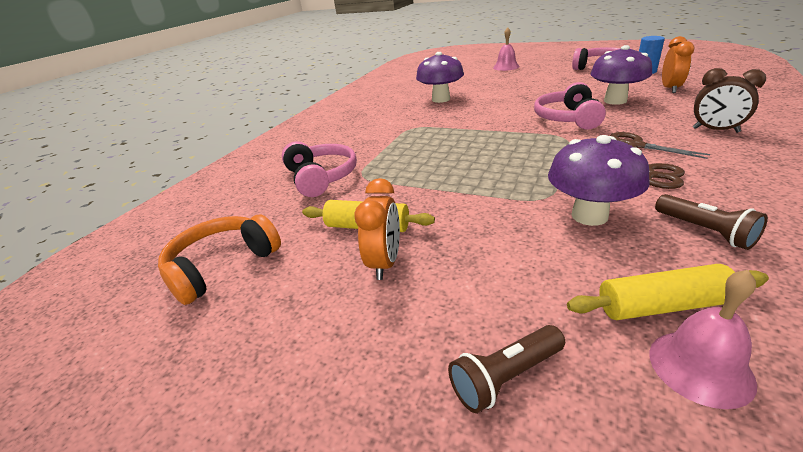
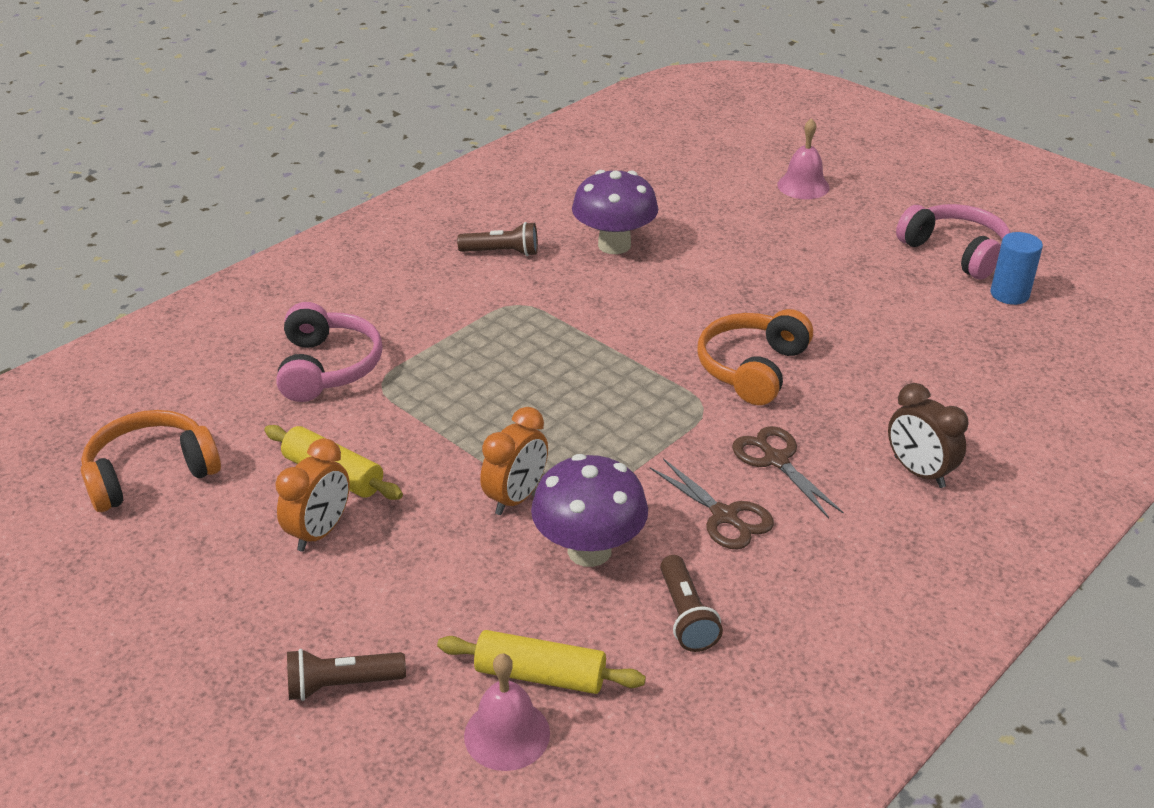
camera: 15 degrees right, 5 degrees up
pink headphones [534,82,606,130] -> orange headphones [698,309,813,405]
purple mushroom [590,45,652,105] -> none
orange clock [662,36,695,93] -> orange clock moved to [480,407,548,515]
none -> brown flashlight [457,222,538,256]

